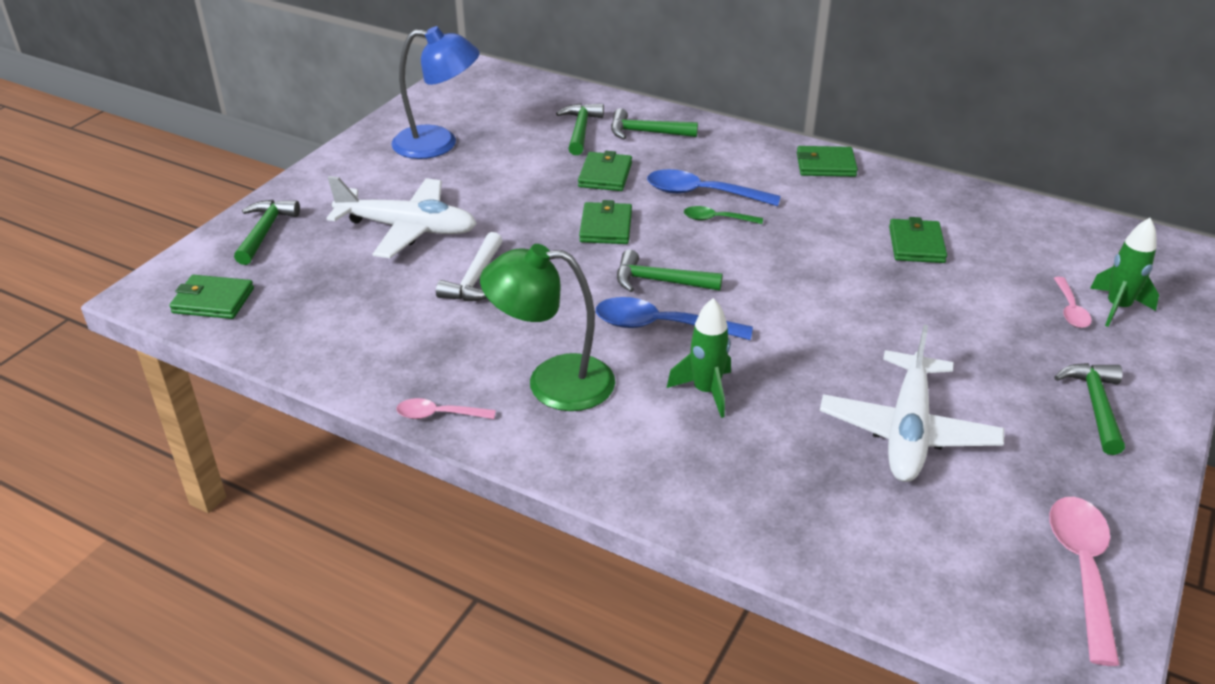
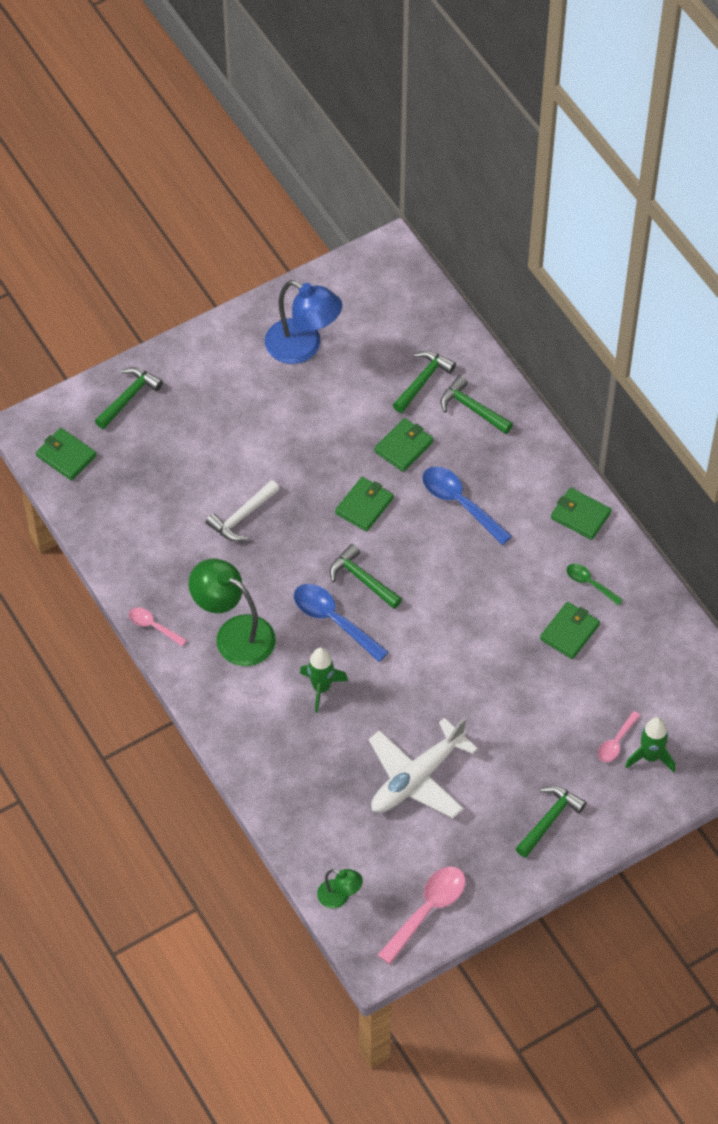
camera: 30 degrees right, 20 degrees up
white plane [326,176,477,258] -> none
green spoon [684,206,763,224] -> green spoon moved to [566,564,623,605]
none -> green lamp [317,869,363,908]

